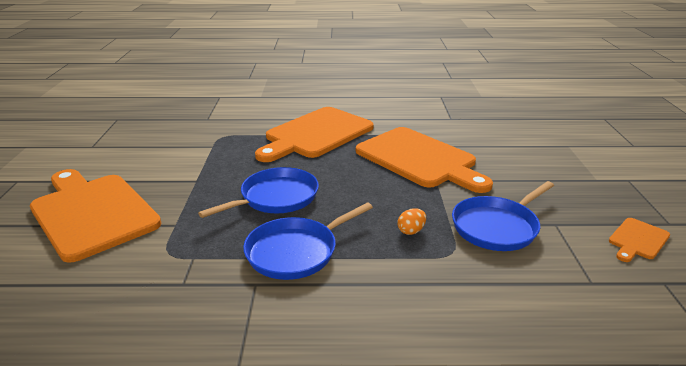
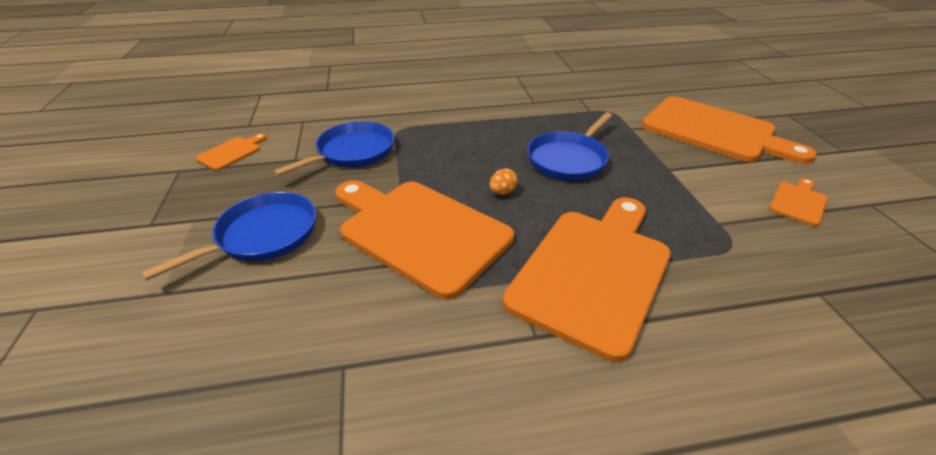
camera: 170 degrees right, 10 degrees up
blue pan [243,203,373,280] -> blue pan moved to [141,192,316,281]
orange egg [398,208,426,235] -> orange egg moved to [489,168,518,195]
none -> orange cutting board [769,178,828,226]

